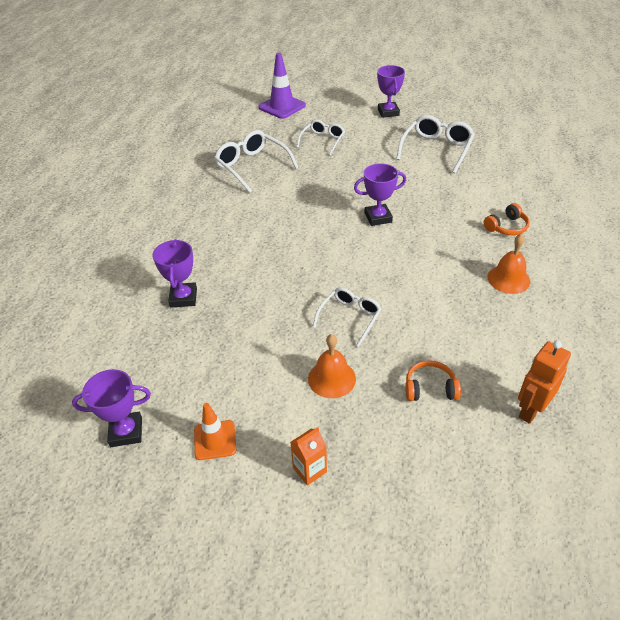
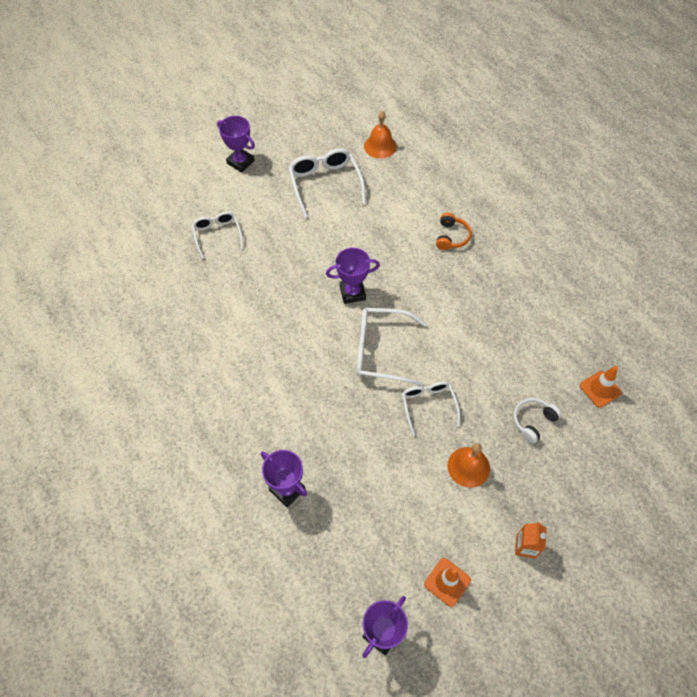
camera: 45 degrees left, 15 degrees up
white glasses [214,130,299,193] -> white glasses moved to [356,308,427,386]
purple traffic cone [258,53,306,119] -> none
purple trophy [354,163,406,226] -> purple trophy turned 45 degrees clockwise [326,248,380,304]
orange headphones [405,360,461,401] -> white headphones [513,398,562,444]
orange bell [487,234,530,294] -> orange bell moved to [364,111,397,159]
orange robot [518,340,571,424] -> orange traffic cone [580,366,622,408]

